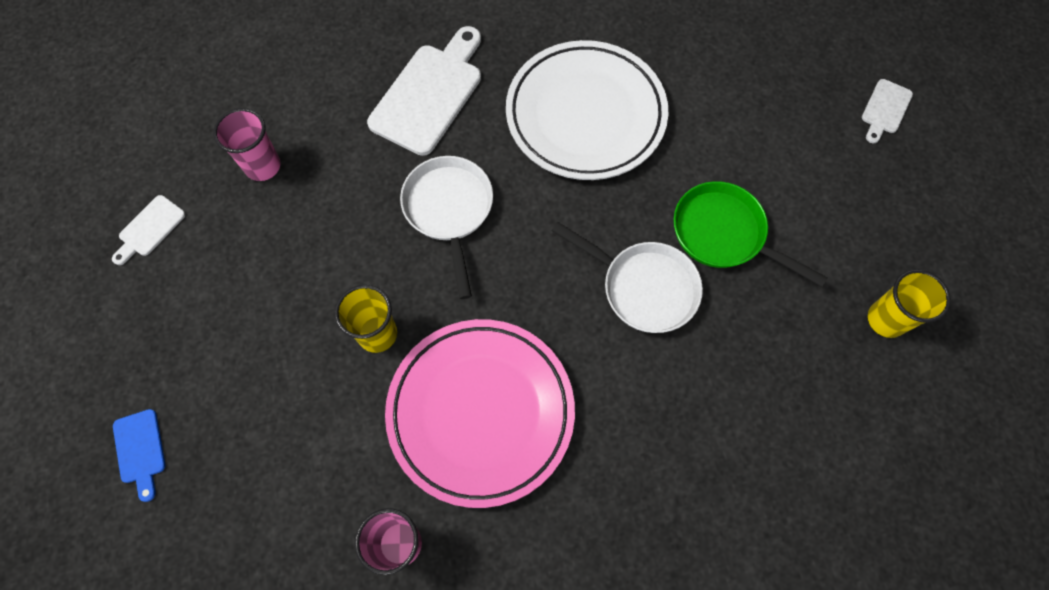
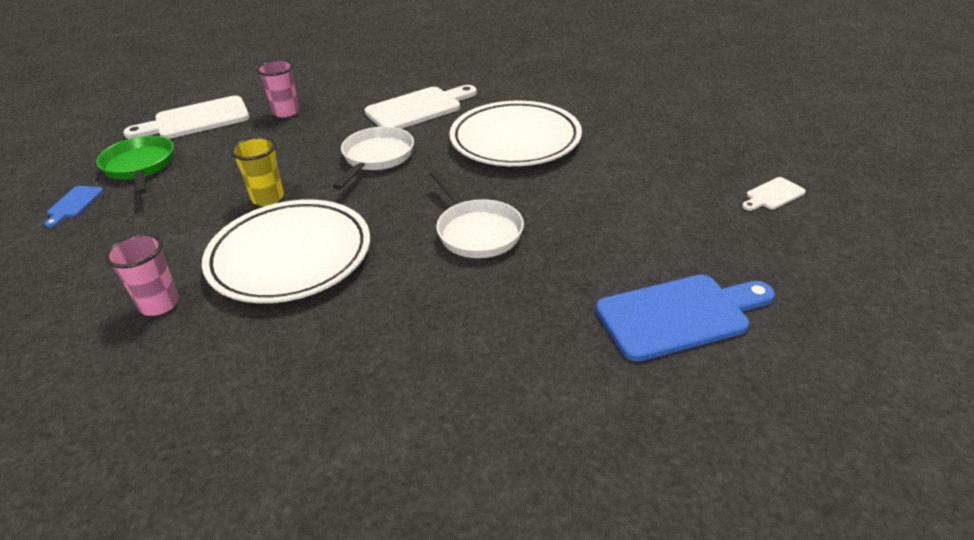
camera: 30 degrees right, 30 degrees down
white cutting board [112,195,185,265] -> white cutting board [123,95,249,139], size x2.04
pink plate [385,319,575,508] -> white plate [202,199,370,303]
green pan [674,181,828,287] -> green pan moved to [96,136,174,194]
yellow cup [868,269,951,338] -> blue cutting board [596,275,775,362]

